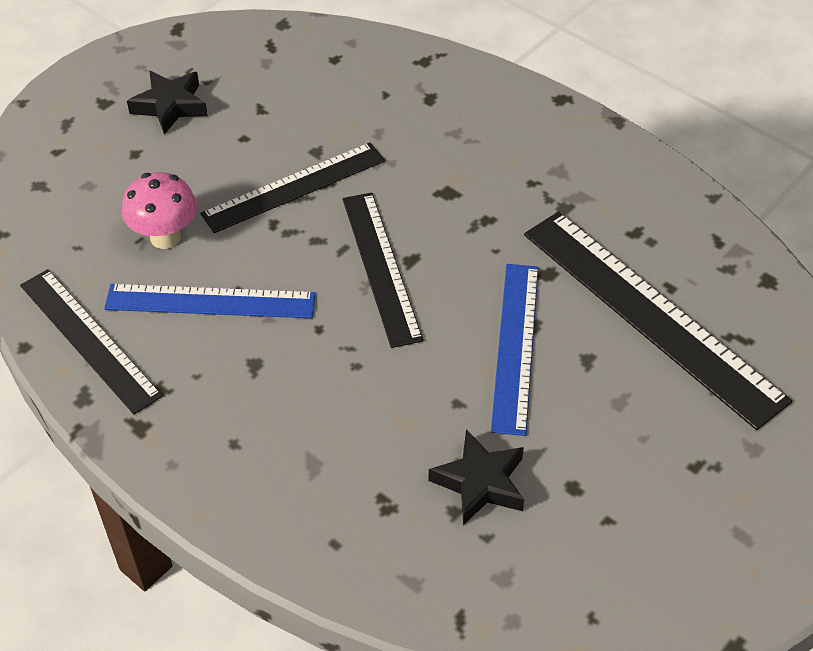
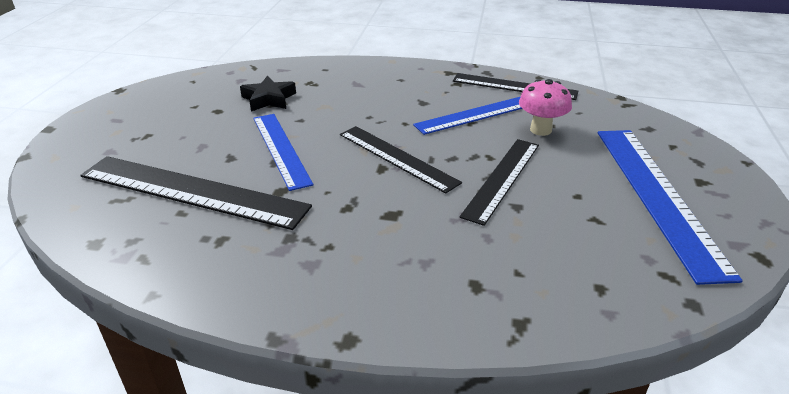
camera: 150 degrees right, 15 degrees down
black star [127,71,208,135] -> blue ruler [598,130,743,285]

